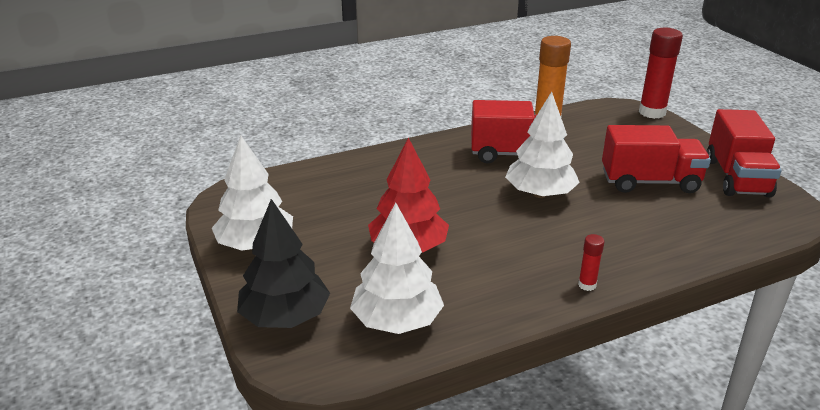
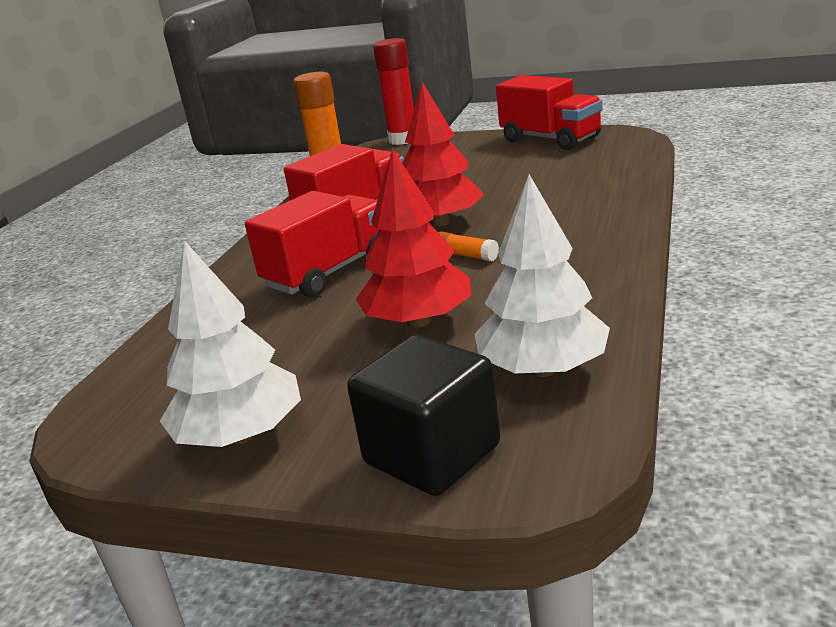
camera: 45 degrees left, 5 degrees down
black tree [237,199,330,328] -> black cube [347,335,500,496]
white tree [505,92,580,198] -> red tree [402,82,484,226]
red glue stick [578,234,605,291] -> none
red truck [602,125,711,193] -> red truck moved to [245,191,379,298]
none -> orange glue stick [438,231,499,262]

